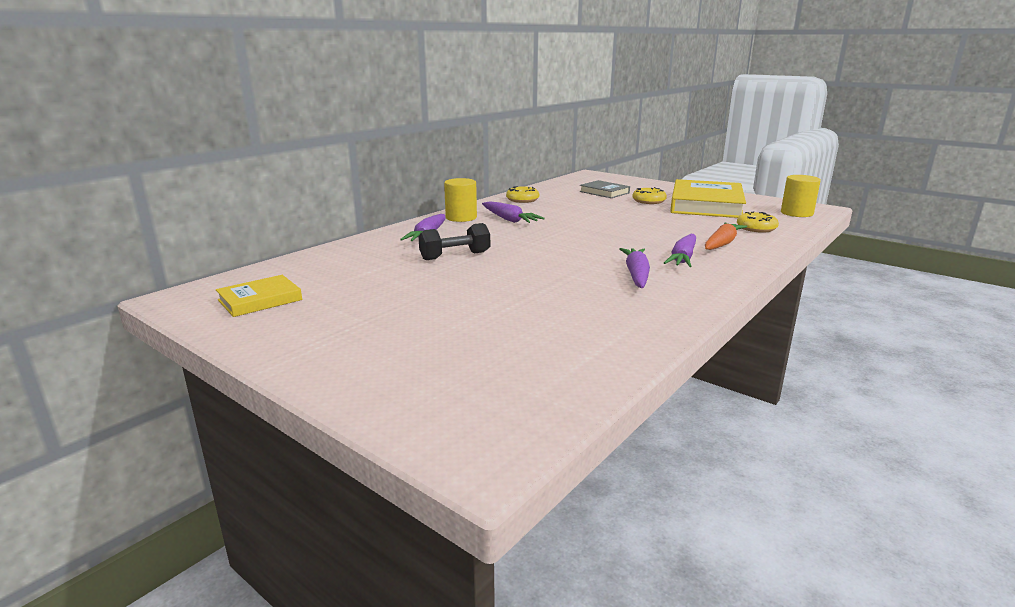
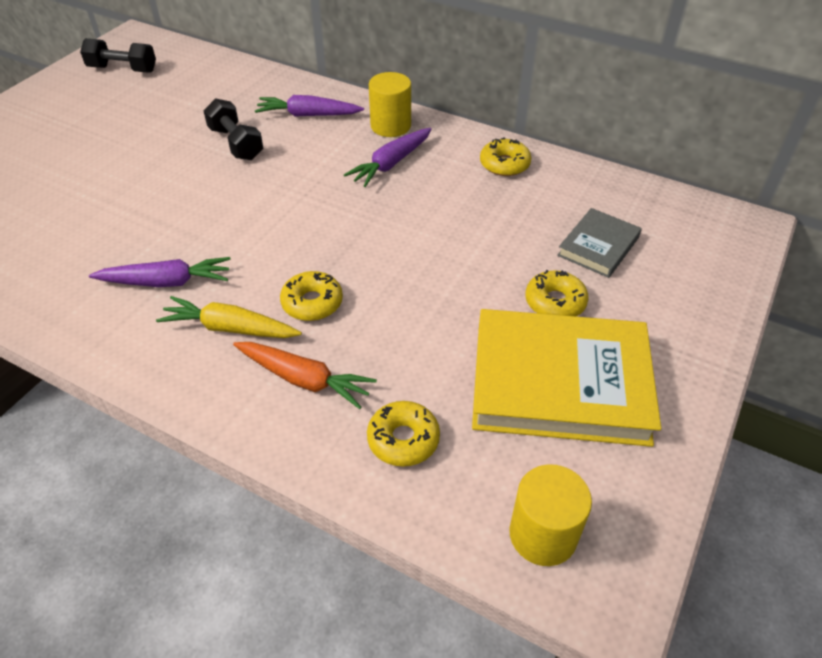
camera: 80 degrees right, 25 degrees up
yellow book [216,275,302,317] -> black dumbbell [80,38,156,73]
purple carrot [664,234,696,267] -> yellow carrot [156,296,302,338]
none -> yellow donut [280,271,343,321]

